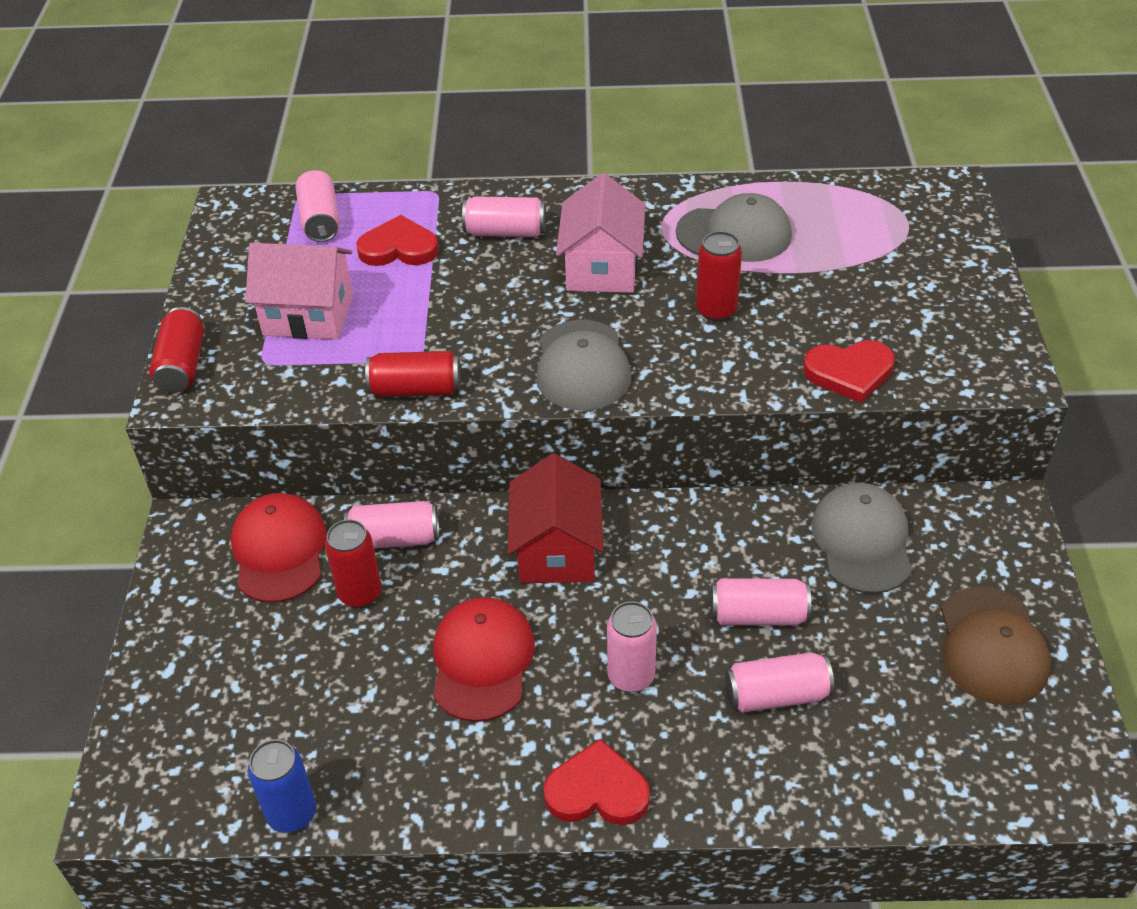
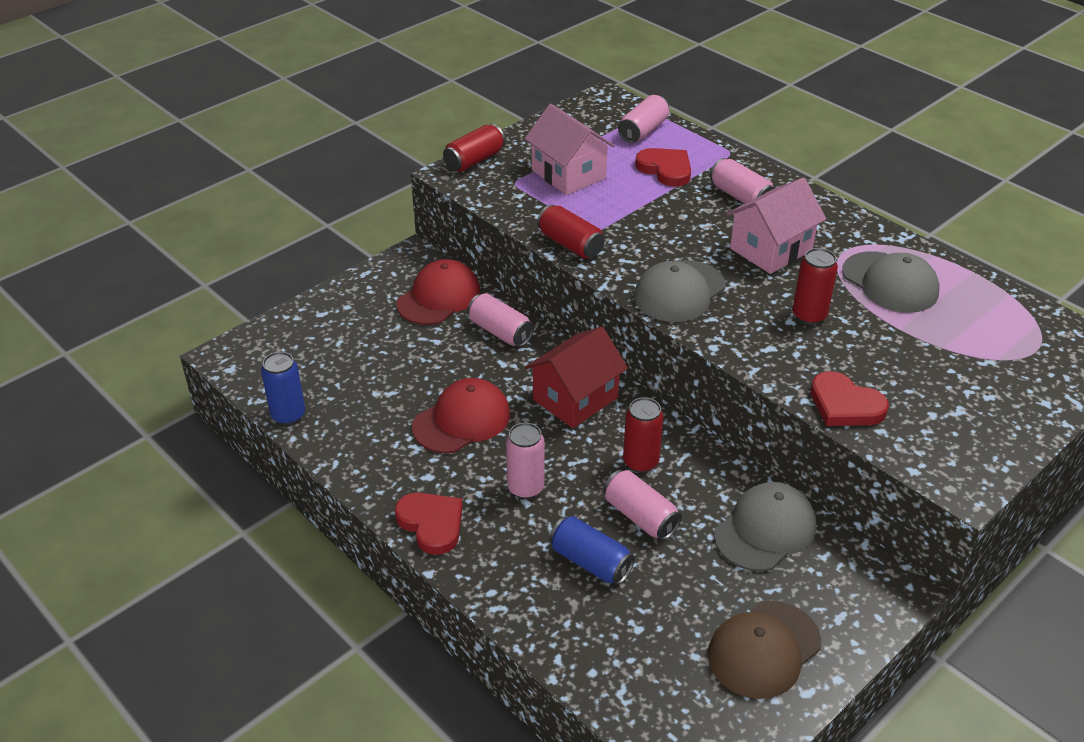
camera: 45 degrees right, 5 degrees down
red can [325,519,382,608] -> red can moved to [623,397,663,473]
pink can [725,652,834,713] -> blue can [549,516,635,585]

